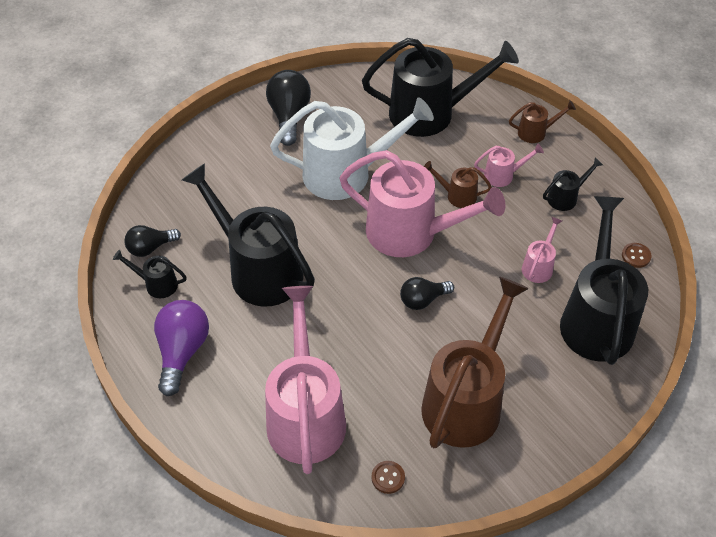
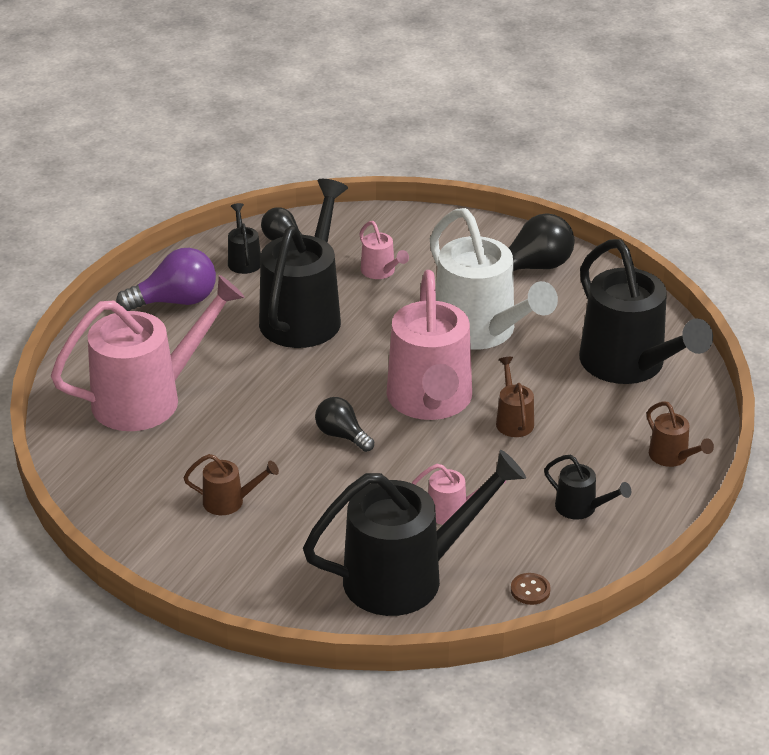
camera: 65 degrees right, 15 degrees down
brown button [372,461,405,494] -> none
brown watering can [421,277,529,448] -> brown watering can [184,454,279,515], size x0.43
pink watering can [474,143,544,187] -> pink watering can moved to [359,221,409,279]

